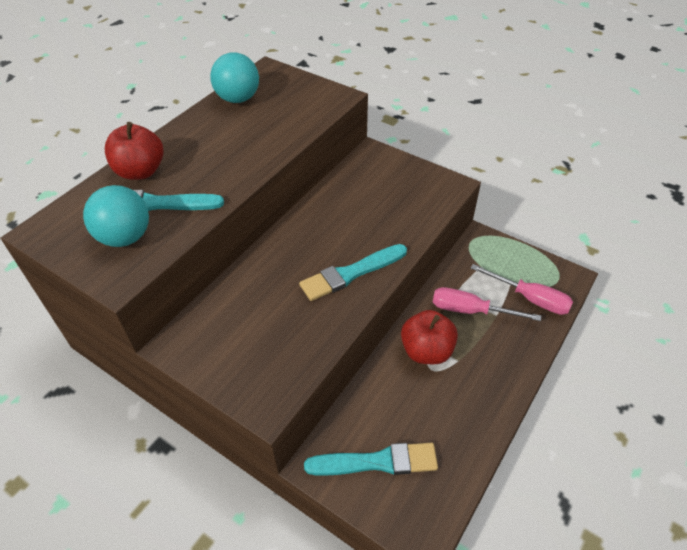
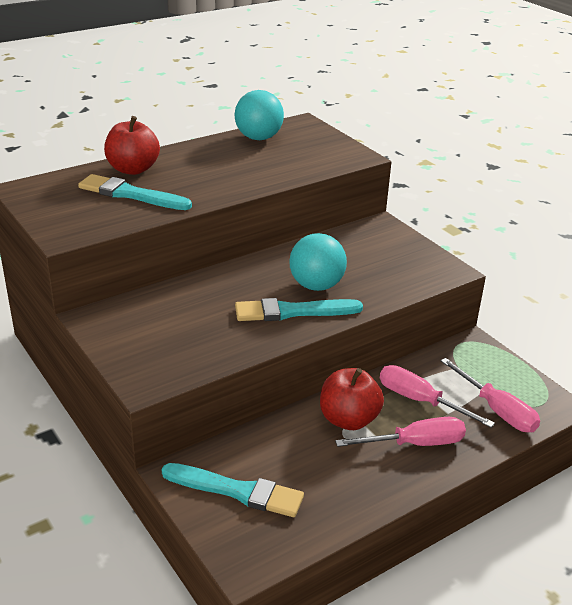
camera: 20 degrees right, 15 degrees down
turquoise ball [83,185,149,247] -> turquoise ball moved to [289,233,347,291]
none -> pink screwdriver [335,417,466,447]

